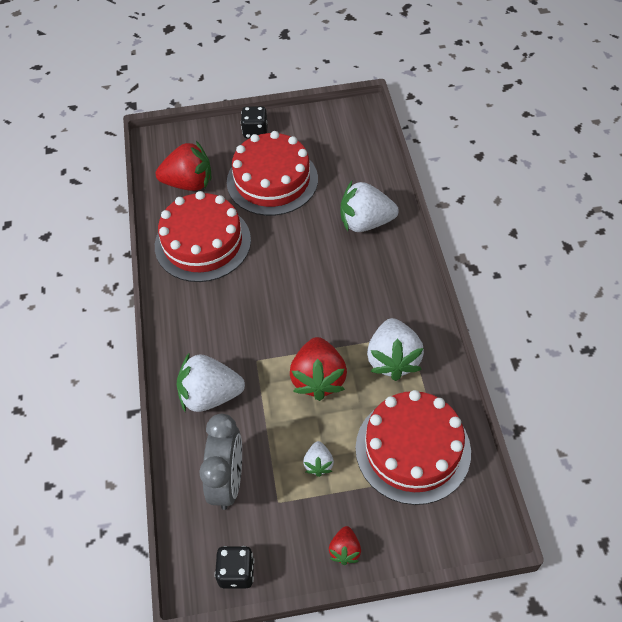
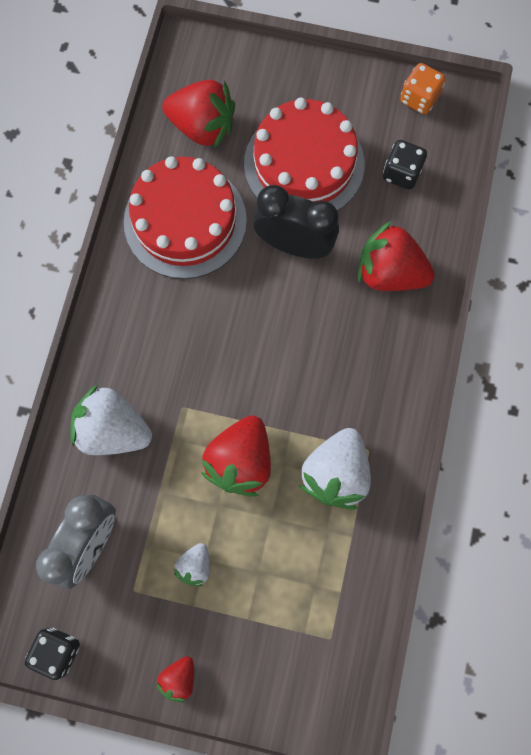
camera: 20 degrees right, 20 degrees up
black dice [241,106,268,138] -> black dice moved to [383,140,427,190]
white strawberry [340,181,399,232] -> red strawberry [358,221,435,291]
red cake [355,390,471,505] -> none
none -> black clock [253,185,339,259]
none -> orange dice [400,63,446,114]

